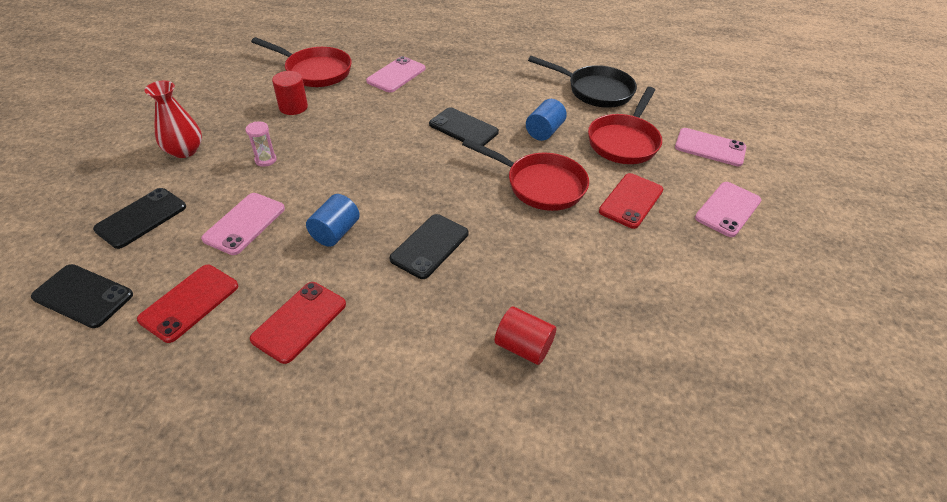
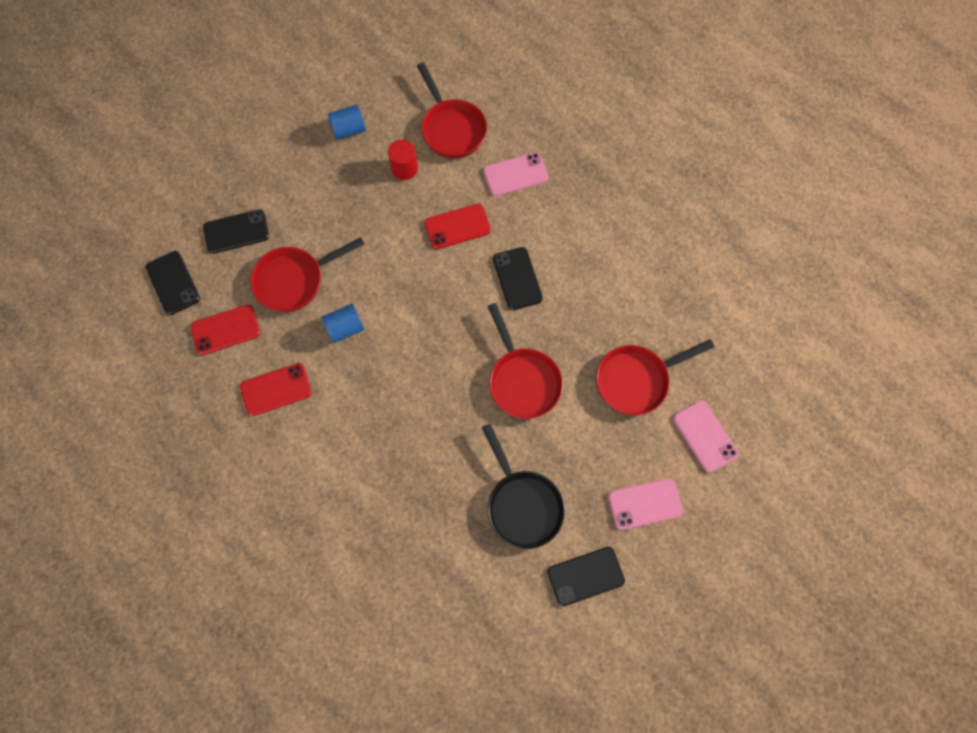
camera: 40 degrees right, 25 degrees up
red vase [144,81,202,158] -> none
pink phone [201,193,285,255] -> red pan [250,237,364,312]
pink hourglass [245,121,277,167] -> none
black phone [390,214,469,279] -> black phone moved to [547,547,625,606]
red cylinder [495,306,556,365] -> none
blue cylinder [526,99,567,141] -> blue cylinder moved to [328,104,366,140]
black pan [528,56,637,108] -> black pan moved to [482,424,565,549]
red phone [599,173,663,229] -> red phone moved to [424,204,491,249]

